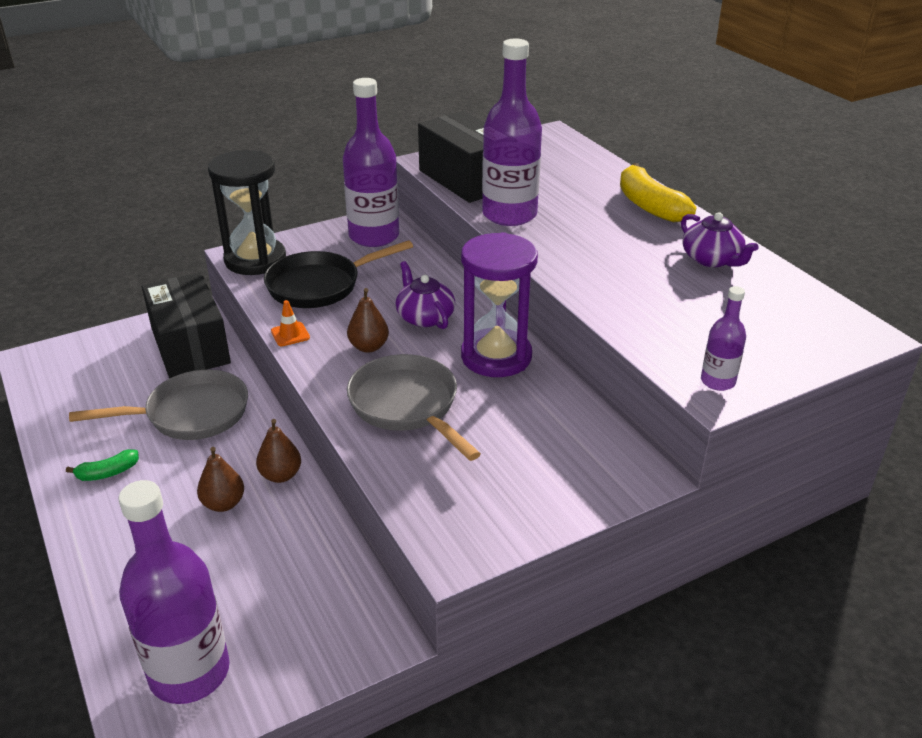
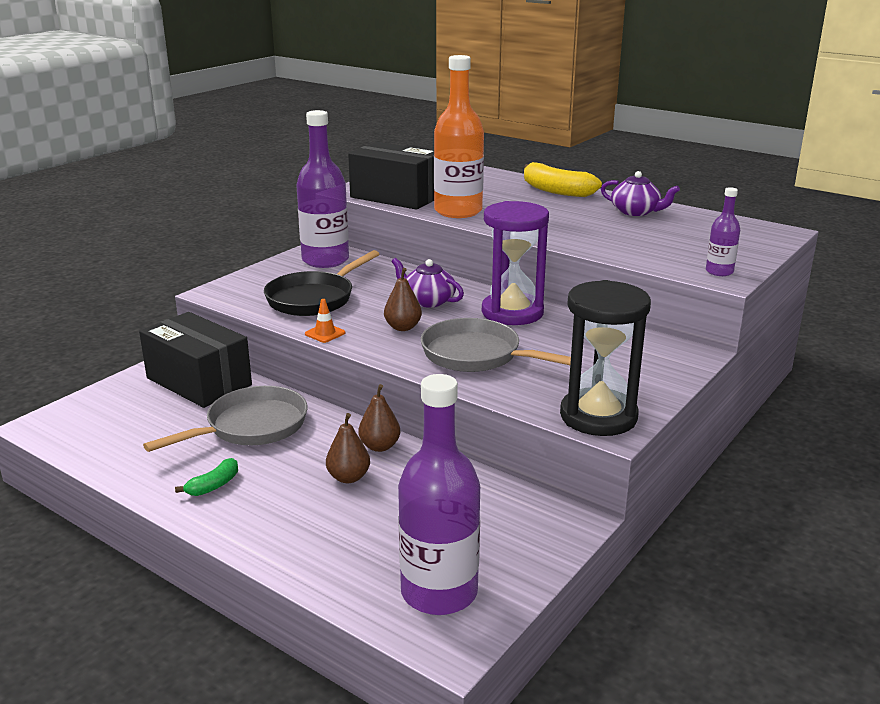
camera: 25 degrees left, 10 degrees down
black hourglass [208,150,286,275] -> black hourglass moved to [560,280,651,436]
purple bottle [482,38,542,226] -> orange bottle [434,55,484,218]

